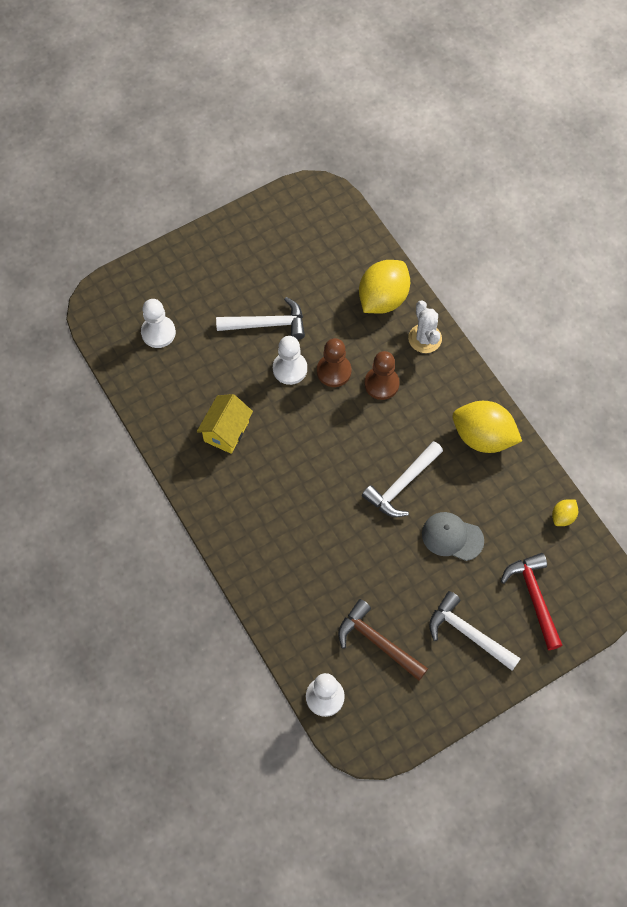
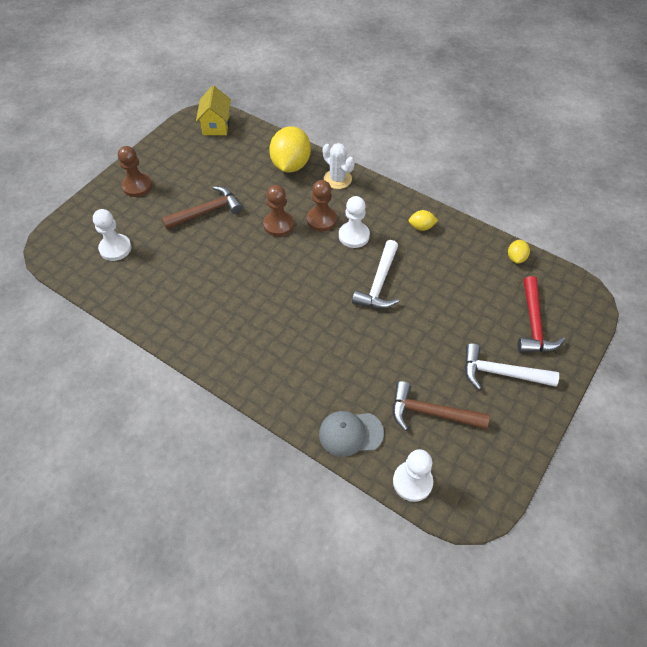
camera: 25 degrees left, 10 degrees down
yellow house [197,394,253,454] -> yellow house moved to [196,86,231,135]
white hammer [216,297,305,340] -> brown hammer [162,186,243,229]
white pawn [273,336,307,385] -> white pawn moved to [339,196,370,248]
grey cap [422,512,484,561] -> grey cap moved to [319,411,384,457]
yellow lemon [453,401,522,453] -> yellow lemon [408,210,438,231], size x0.47
red hammer [501,553,563,650] -> red hammer turned 135 degrees counterclockwise [518,276,565,352]
none -> brown pawn [118,146,152,197]

